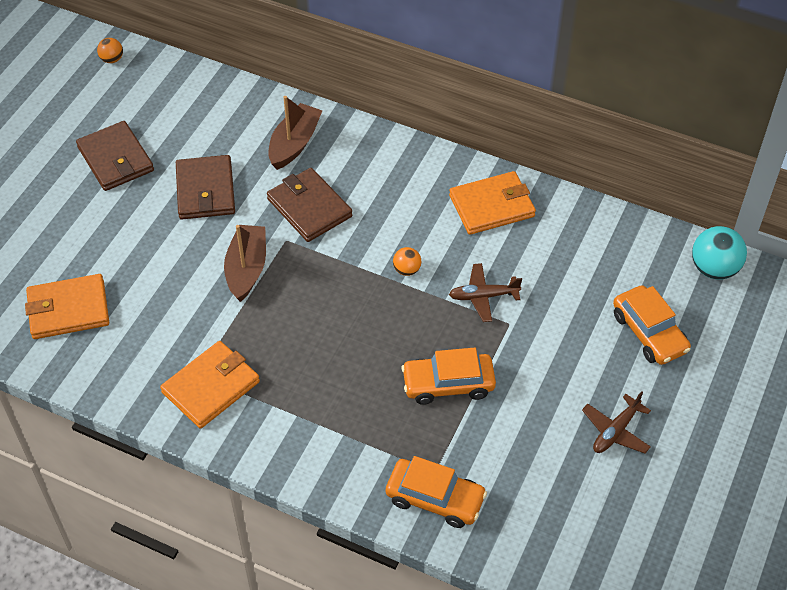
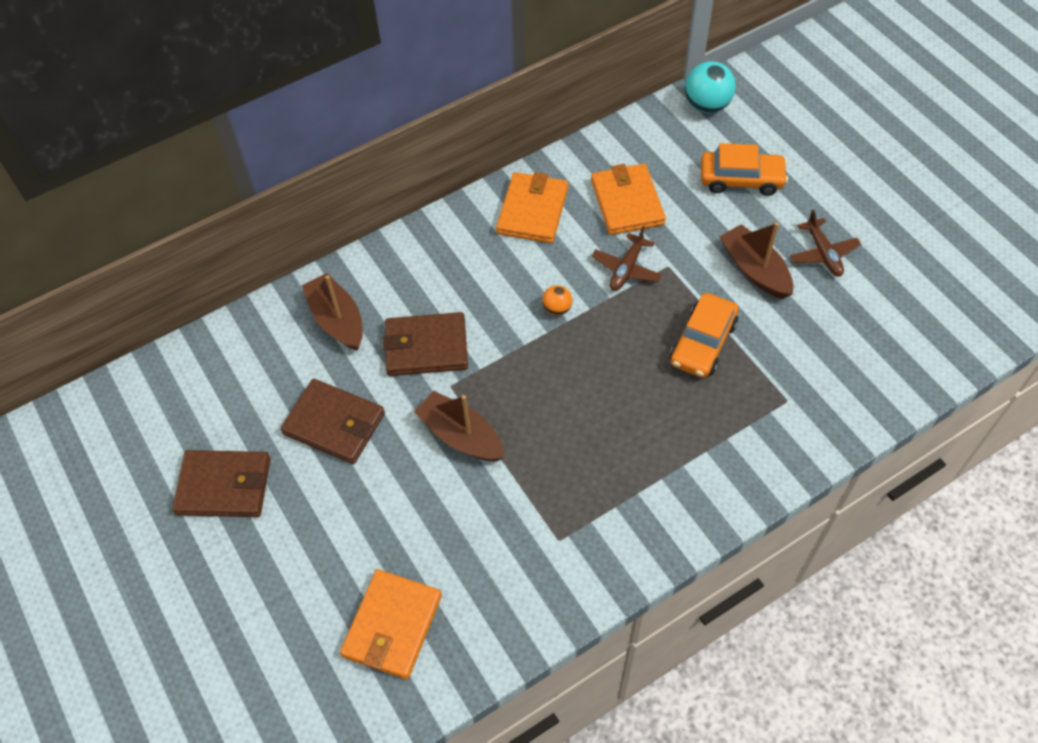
camera: 55 degrees left, 5 degrees up
orange ball [97,38,123,63] -> none
orange wallet [160,341,260,429] -> orange wallet moved to [591,164,666,235]
orange car [386,456,487,528] -> none
none -> brown boat [719,222,793,299]

